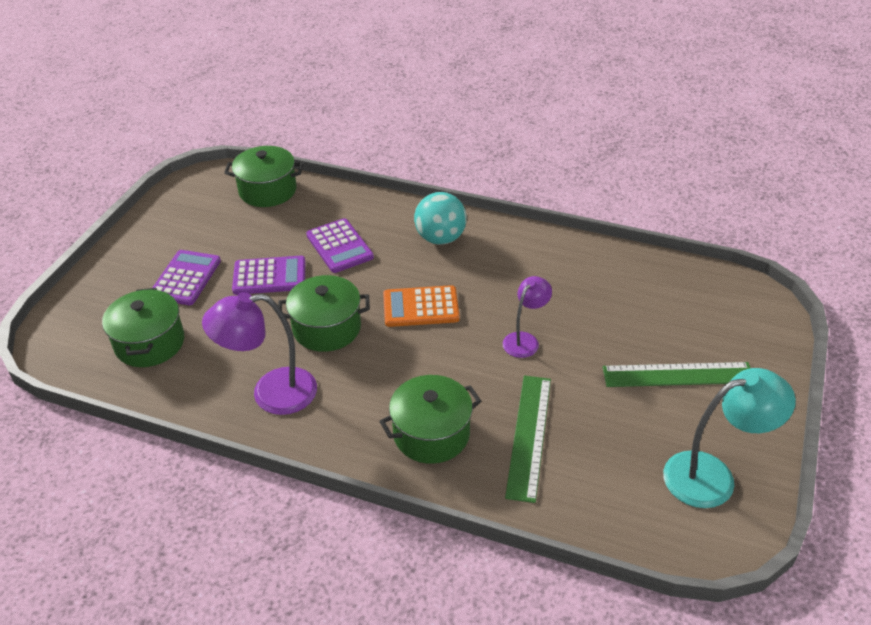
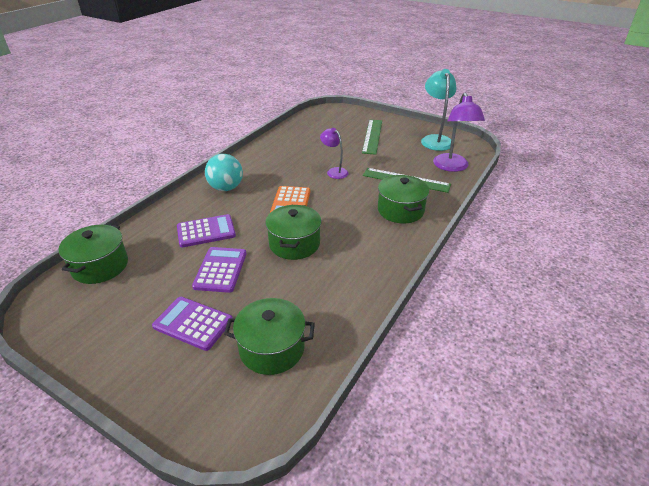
camera: 80 degrees left, 5 degrees down
purple lamp [202,292,317,415] -> purple lamp moved to [433,93,485,172]

